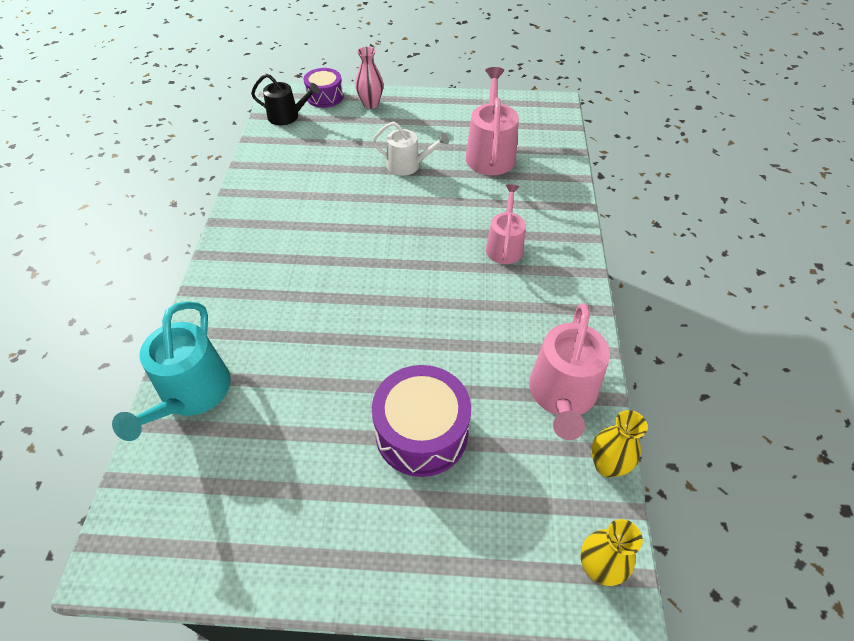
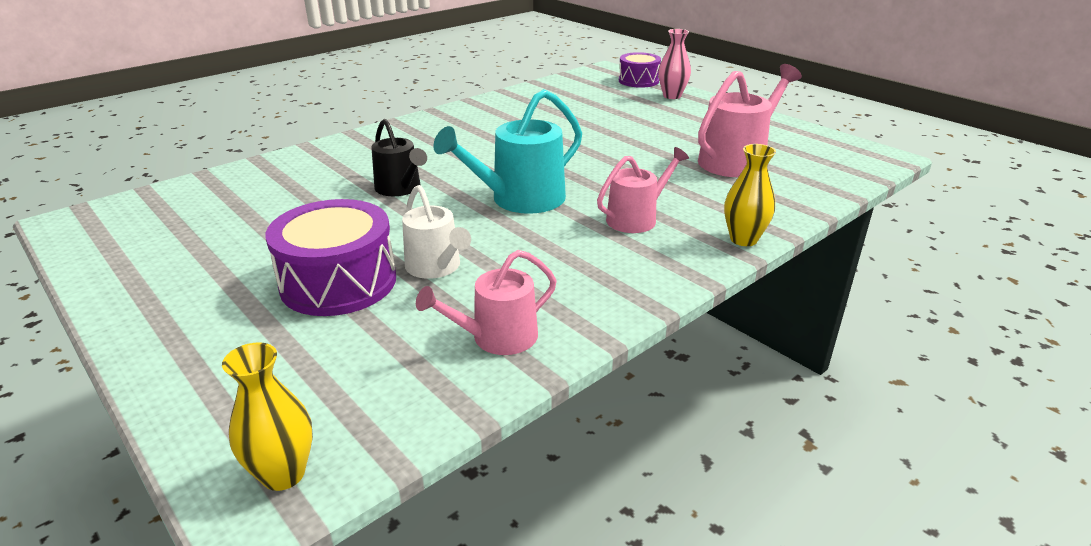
camera: 45 degrees right, 20 degrees down
turquoise watering can [112,301,230,441] -> turquoise watering can moved to [433,89,582,214]
black watering can [251,74,320,125] -> black watering can moved to [371,119,427,196]
white watering can [372,122,449,176] -> white watering can moved to [402,185,471,279]
pink watering can [529,303,610,440] -> pink watering can [416,250,557,355], size x0.65
yellow vase [591,410,648,478] -> yellow vase moved to [724,144,776,246]

